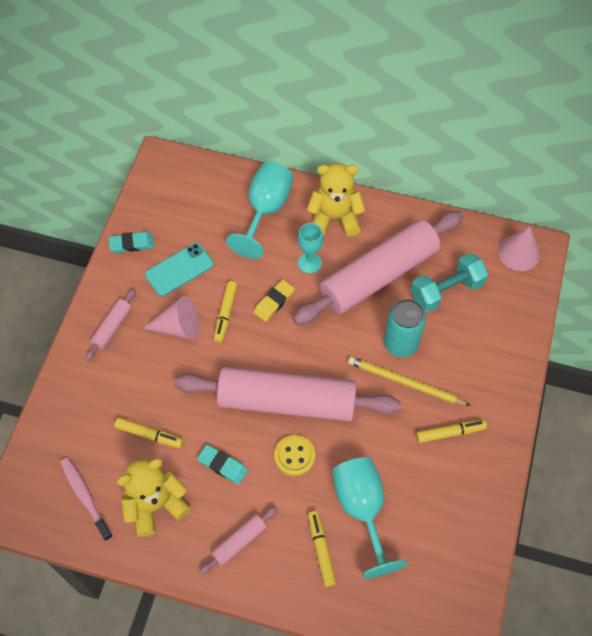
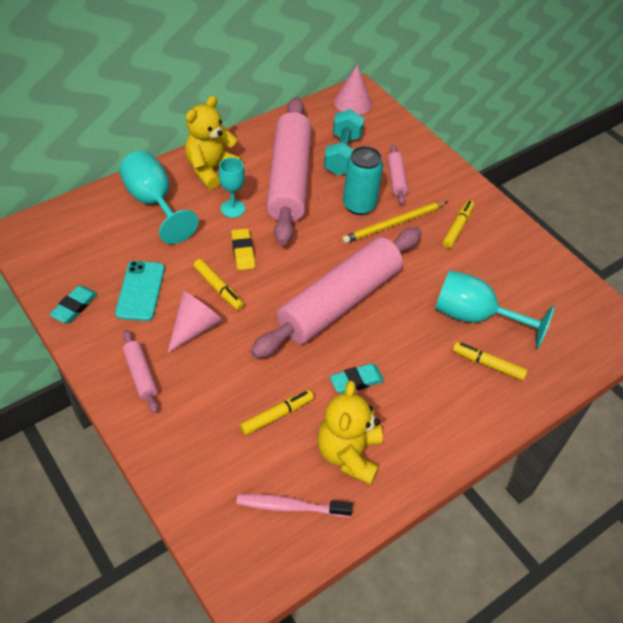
camera: 55 degrees left, 10 degrees down
pink rolling pin [199,506,277,575] -> pink rolling pin moved to [388,145,408,205]
yellow button [274,435,315,476] -> none

